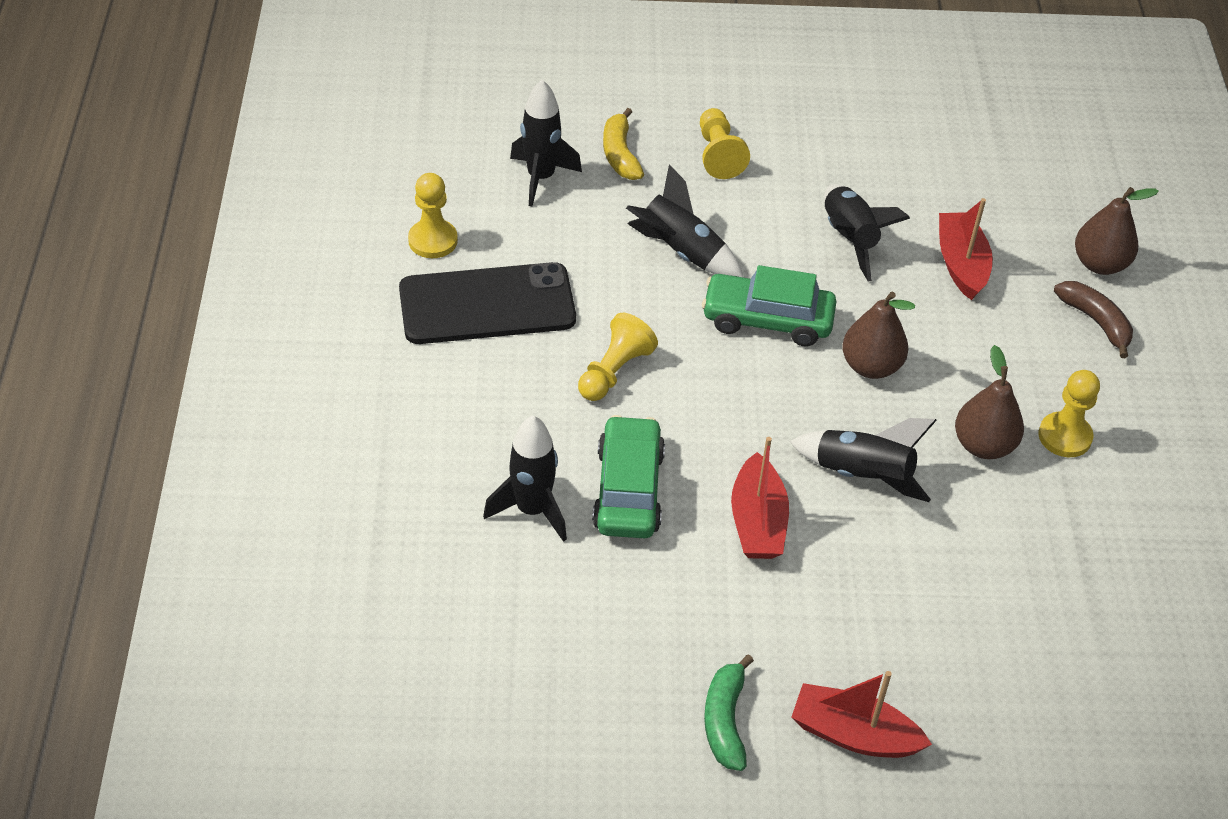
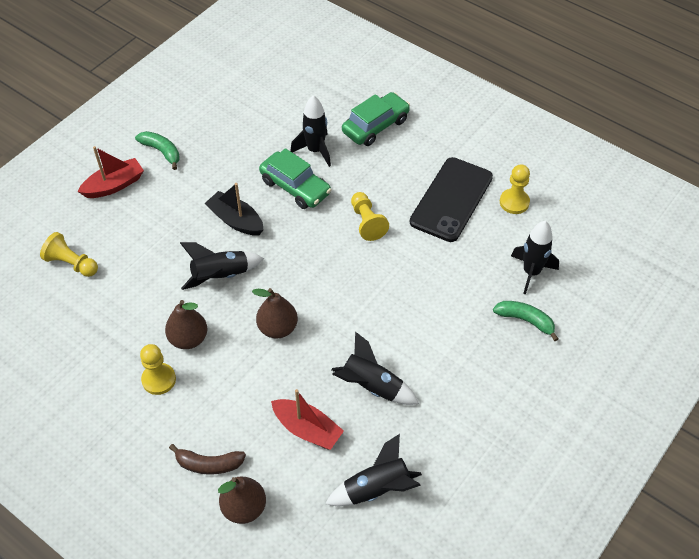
camera: 130 degrees right, 5 degrees up
yellow banana [603,108,644,180] -> green banana [493,301,558,341]
black rocket [626,164,744,278] -> black rocket moved to [325,434,422,506]
yellow pawn [700,108,750,179] -> yellow pawn moved to [40,232,98,277]
green car [702,265,837,346] -> green car moved to [342,92,410,146]
red boat [731,437,789,559] -> black boat [204,183,263,236]

